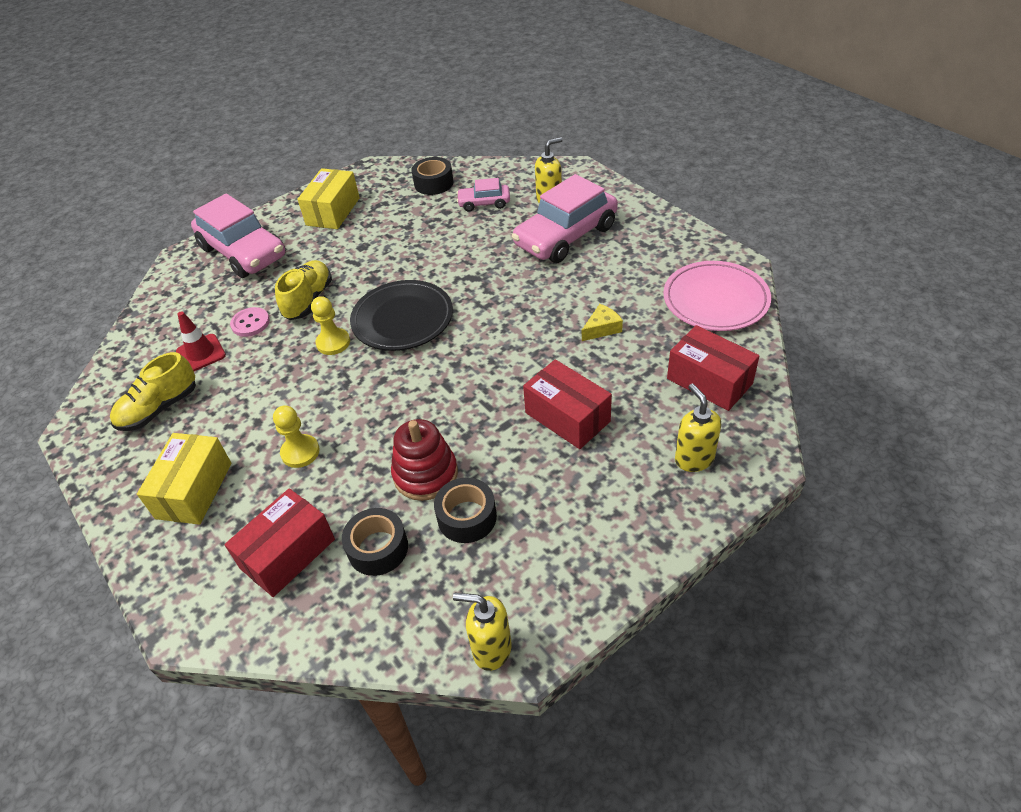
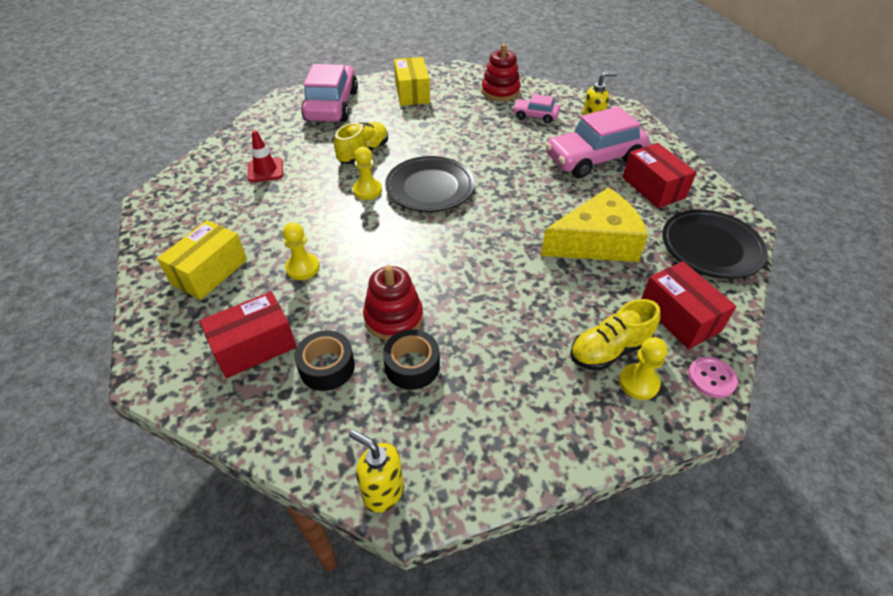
camera: 15 degrees right, 0 degrees up
yellow shoe [110,352,196,431] -> yellow shoe moved to [570,299,660,371]
pink car [191,193,286,278] -> pink car turned 150 degrees counterclockwise [301,64,358,122]
pink button [230,307,270,337] -> pink button moved to [688,357,738,398]
yellow box [297,168,360,229] -> yellow box turned 45 degrees counterclockwise [394,57,430,106]
black tape [412,157,453,195] -> red stacking toy [481,44,521,101]
red box [523,359,612,449] -> red box moved to [623,143,697,208]
yellow cheese [582,304,623,341] -> yellow cheese [541,188,648,262], size x2.43
pink plate [663,261,771,331] -> black plate [662,210,767,279]
yellow soap dispenser [675,384,721,472] -> yellow pawn [619,337,668,400]

